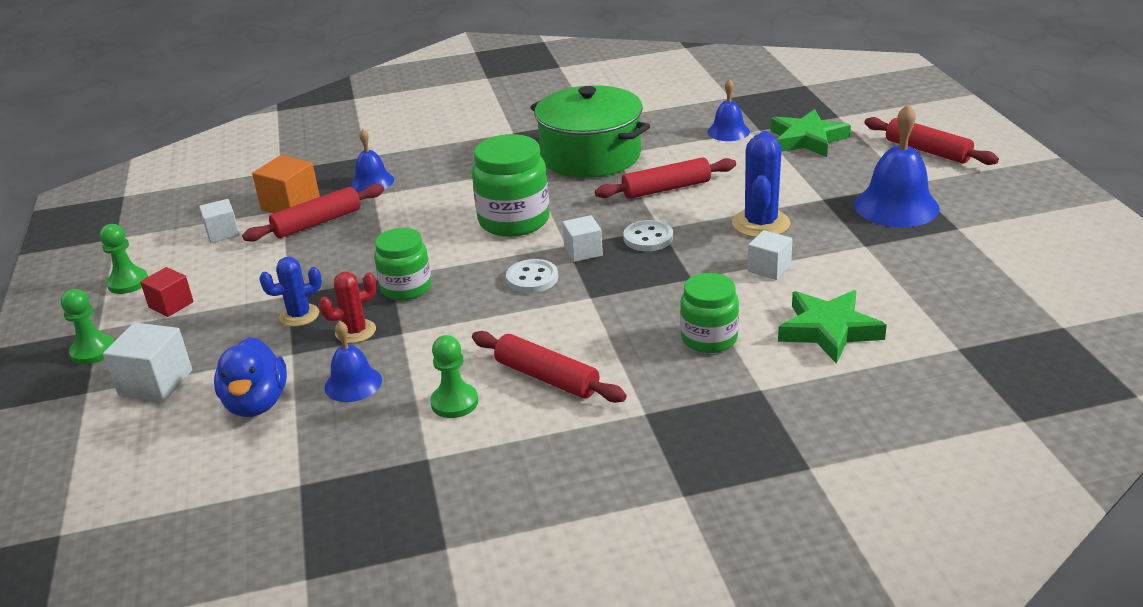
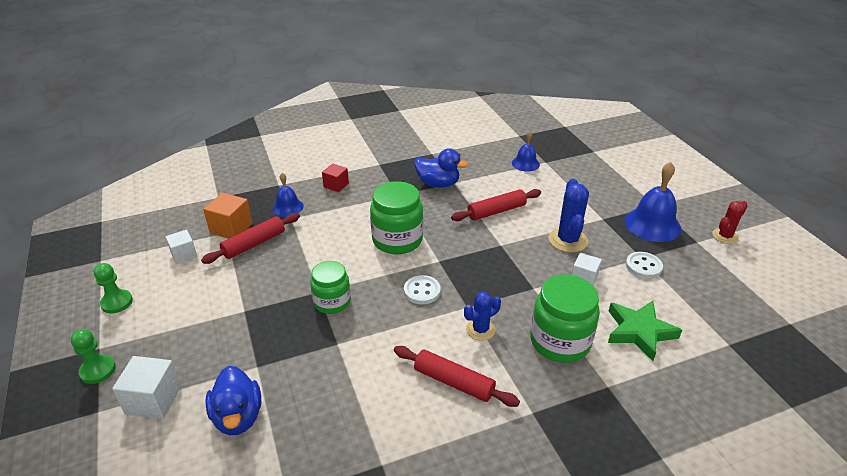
camera: 10 degrees left, 5 degrees up
red cube [140,267,194,317] -> red cube moved to [322,163,349,192]
blue cactus [259,257,322,327] -> blue cactus moved to [464,292,501,341]
red cactus [319,272,377,343] -> red cactus moved to [712,201,748,244]
blue bell [324,321,382,402] -> none
green pawn [430,335,478,418] -> none
green pot [530,85,650,178] -> blue duck [414,148,468,188]
white cube [562,215,603,262] -> none
white button [623,220,673,251] -> white button moved to [626,252,663,279]
green jar [680,273,739,353] -> green jar [530,274,600,363], size x1.52
green star [770,109,851,157] -> none
red rolling pin [864,117,999,165] -> none

